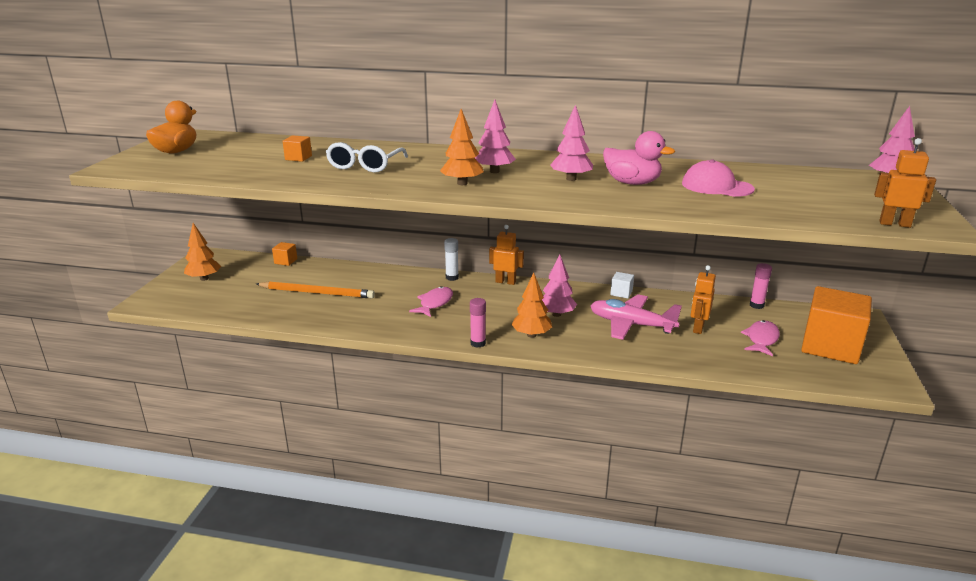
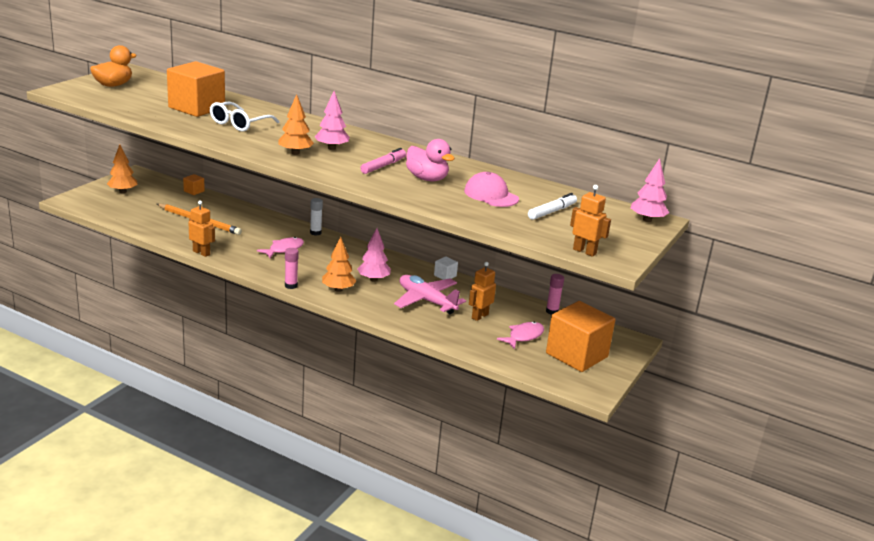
camera: 15 degrees right, 0 degrees up
orange cube [283,135,312,162] -> orange cube [167,61,225,117], size x2.45
orange robot [489,225,524,285] -> orange robot moved to [188,200,215,257]
pink tree [550,105,593,181] -> pink marker [360,148,406,174]
none -> white marker [528,193,577,220]

